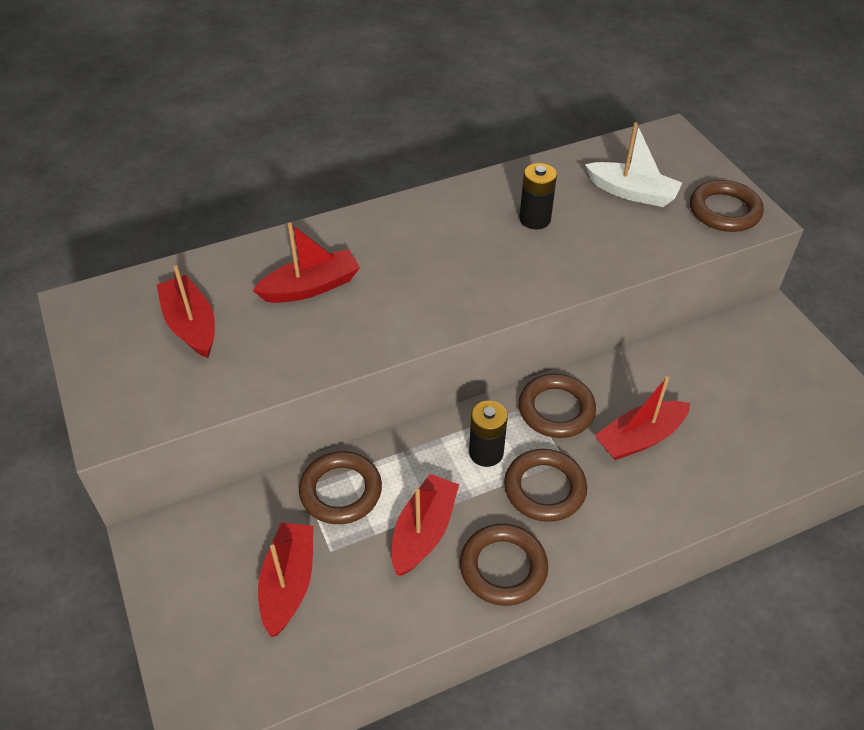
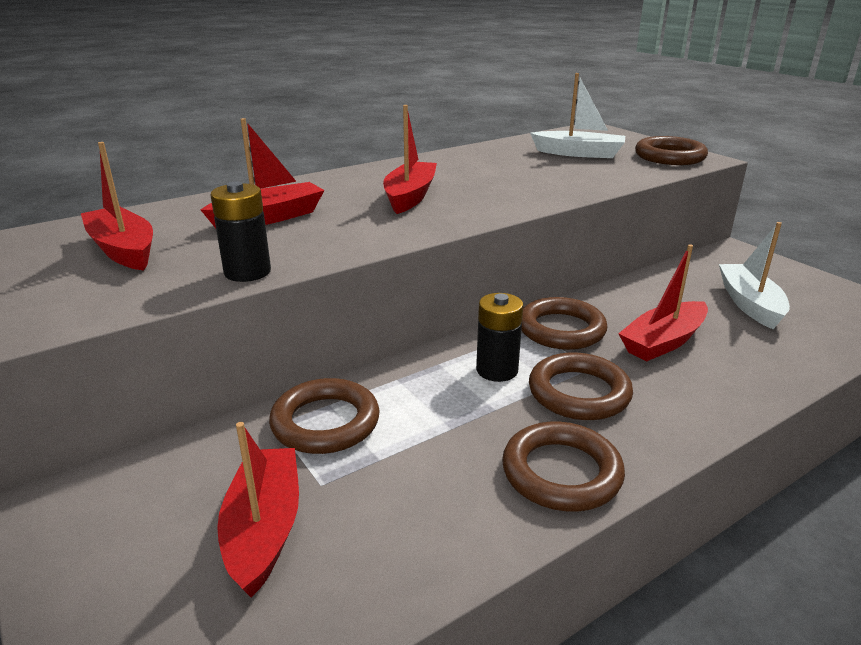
camera: 10 degrees left, 20 degrees down
red boat [392,474,459,576] -> red boat moved to [383,105,437,214]
black battery [519,163,557,229] -> black battery moved to [210,181,271,282]
none -> white boat [719,222,790,329]

